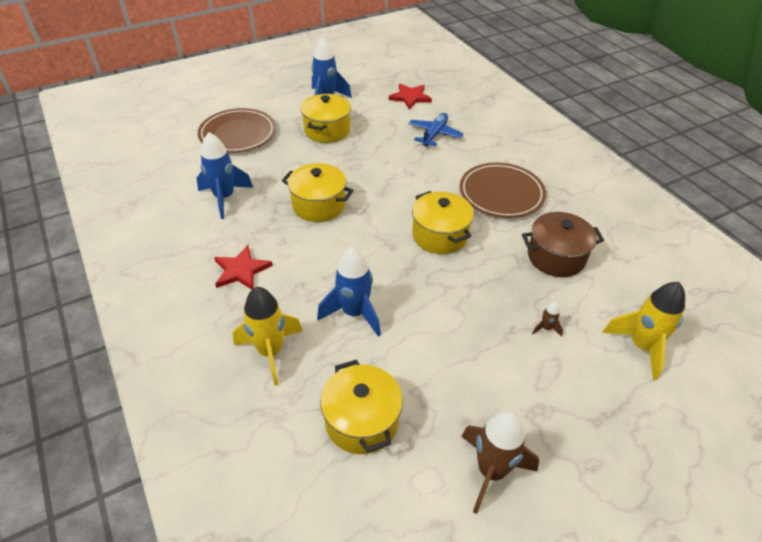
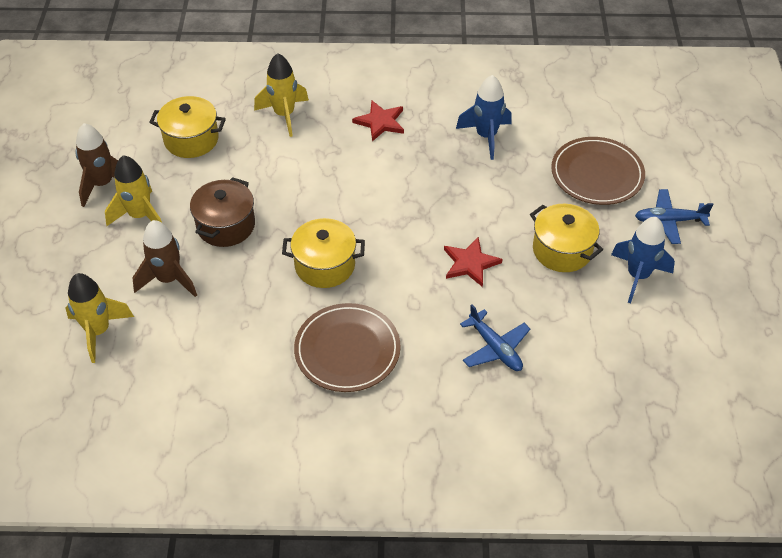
camera: 120 degrees right, 5 degrees up
yellow pot [282,163,354,222] -> none
blue rocket [317,247,381,337] -> none
red star [389,84,432,109] -> red star moved to [444,237,502,287]
brown pot [522,212,604,277] -> brown pot moved to [190,177,255,247]
brown rocket [532,302,563,337] -> brown rocket [132,220,197,297], size x2.28
none -> yellow rocket [105,155,162,226]
none -> blue plane [635,189,714,244]

